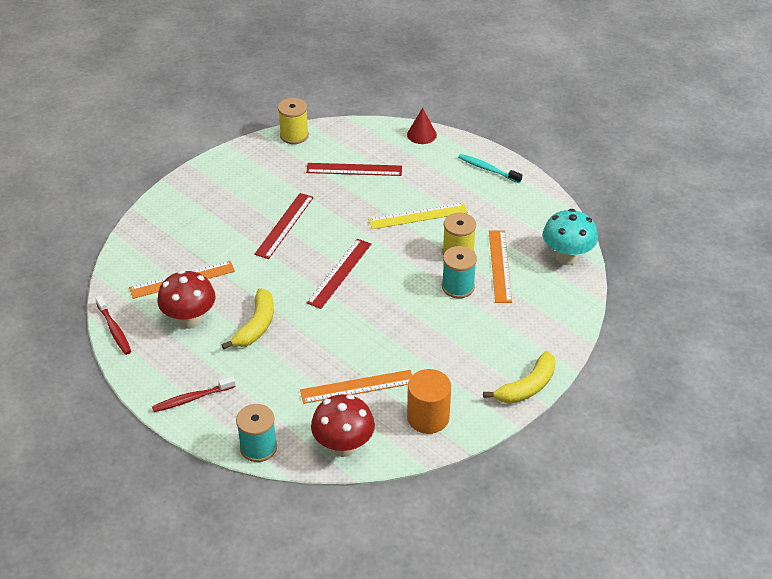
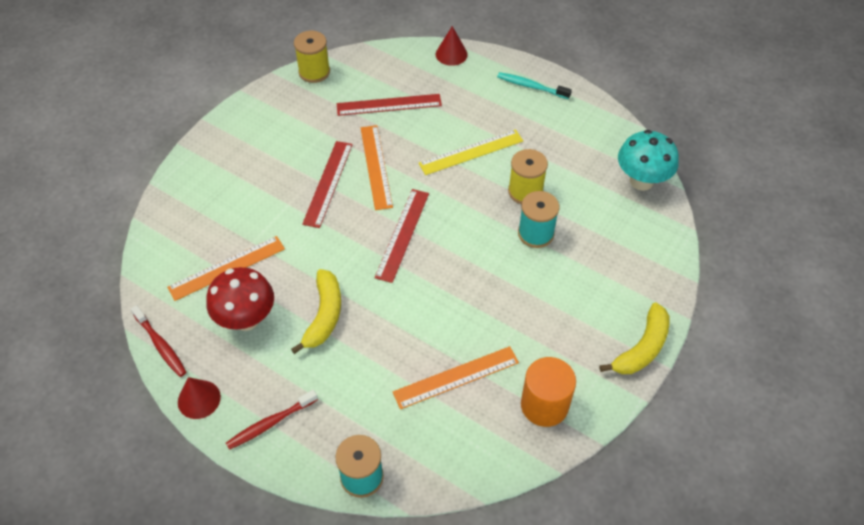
camera: 10 degrees left, 10 degrees up
red mushroom [311,394,375,457] -> none
orange ruler [489,230,512,303] -> orange ruler moved to [361,125,393,210]
none -> red cone [178,377,221,419]

